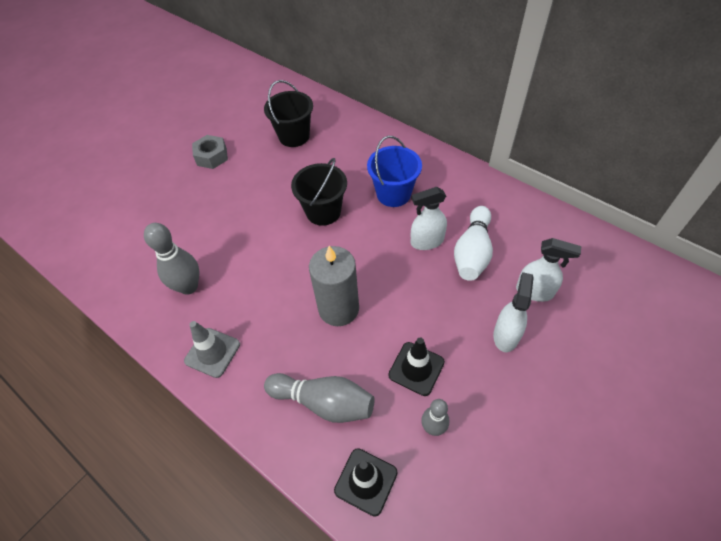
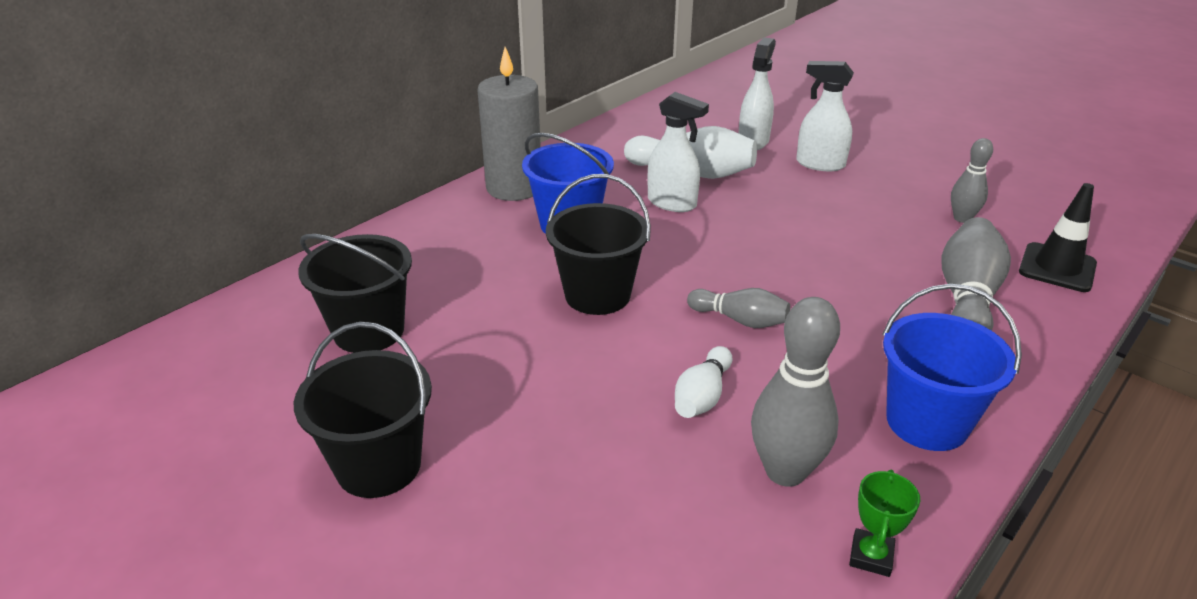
camera: 90 degrees left, 20 degrees down
grey traffic cone [184,321,240,378] -> blue bucket [882,284,1022,451]
grey nut [192,135,228,169] -> black bucket [294,322,432,498]
grey candle [309,246,359,326] -> grey candle moved to [477,47,541,201]
black traffic cone [388,338,445,396] -> none
white spray bottle [411,187,447,250] -> white spray bottle turned 45 degrees counterclockwise [647,92,709,212]
none -> white bowling pin [675,346,732,418]
none -> grey bowling pin [687,288,790,328]
none -> green trophy [849,470,920,577]

